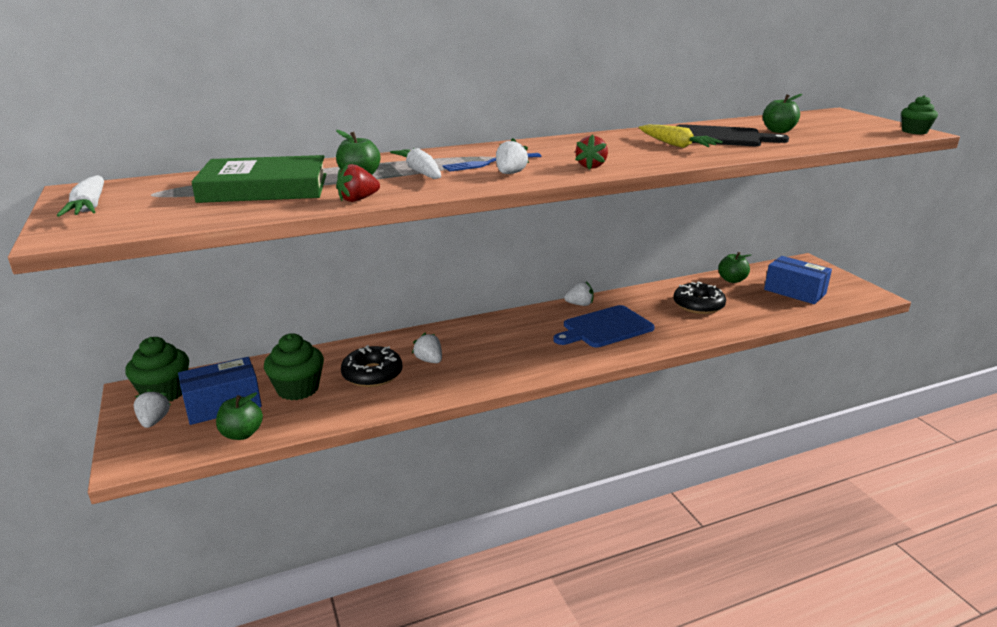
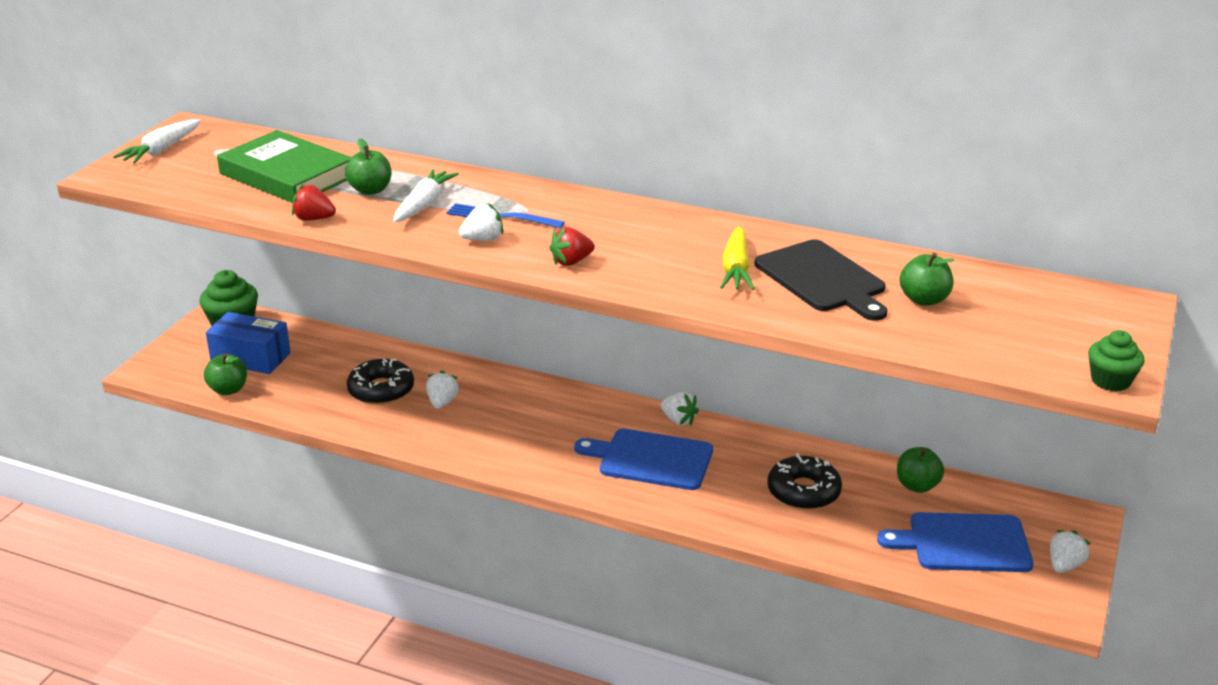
camera: 45 degrees right, 5 degrees up
white strawberry [134,389,171,428] -> white strawberry moved to [1050,530,1091,573]
green cupcake [264,333,324,400] -> none
blue box [764,256,832,304] -> blue cutting board [877,512,1034,572]

